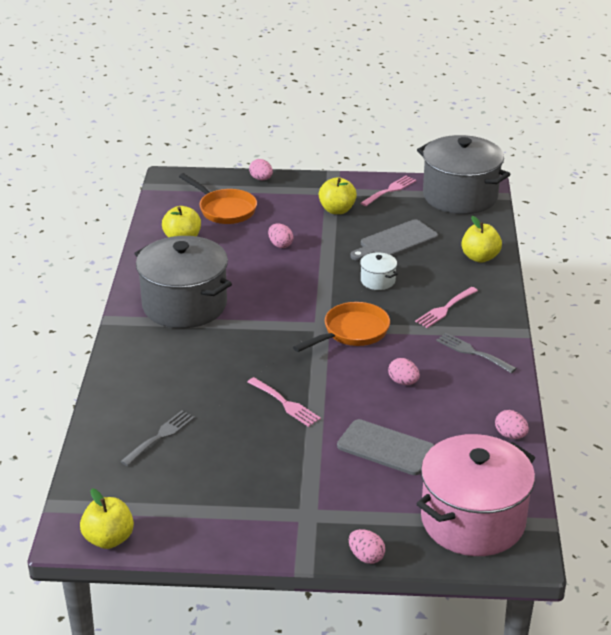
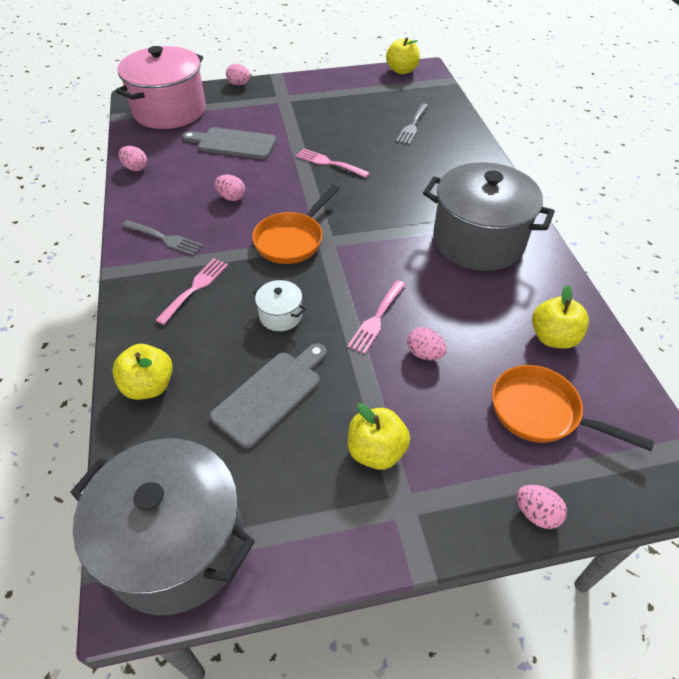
camera: 165 degrees right, 15 degrees up
pink fork [361,176,416,206] -> pink fork moved to [347,280,406,354]

